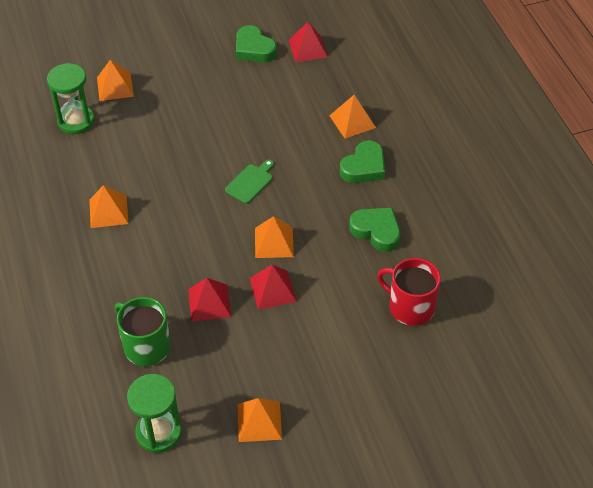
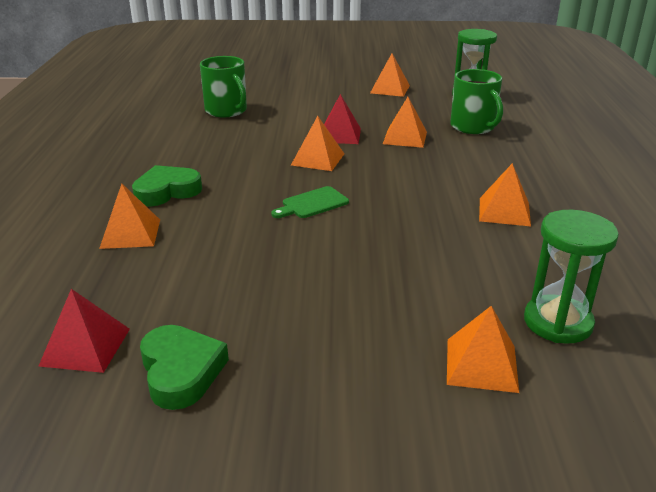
camera: 160 degrees left, 20 degrees down
red pyramid [188,278,231,322] -> orange pyramid [383,97,427,148]
green heart [349,208,400,252] -> none
red mug [377,258,441,326] -> green mug [200,56,247,117]

